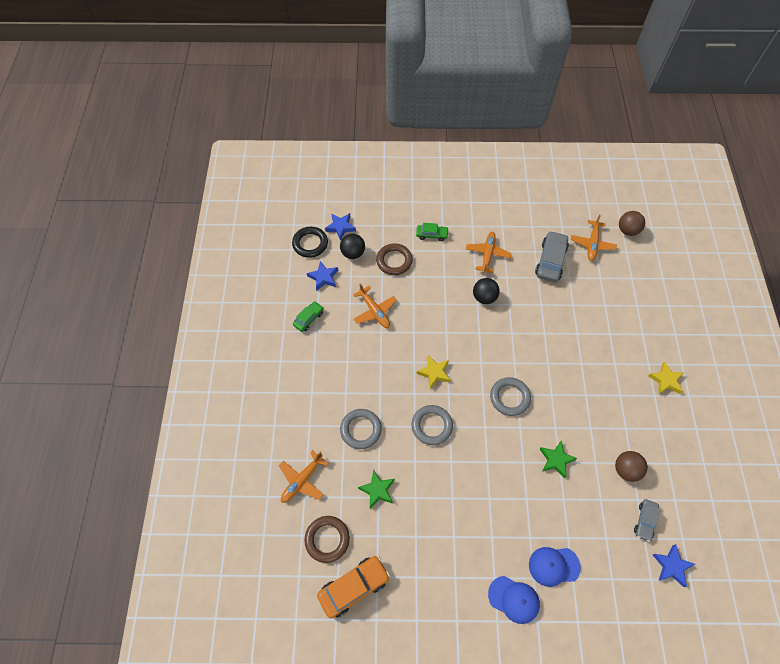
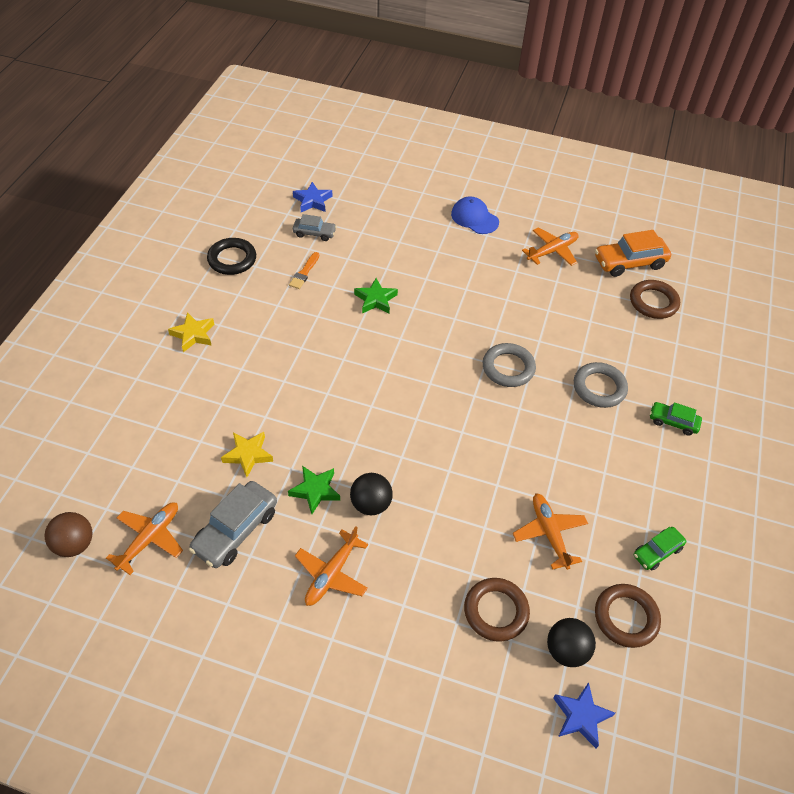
camera: 165 degrees left, 10 degrees down
orange plane [279,450,329,503] -> orange plane moved to [522,227,579,266]
black ring [292,227,328,258] -> black ring moved to [207,238,256,275]
blue star [307,261,338,291] -> brown ring [595,584,661,648]
green star [358,470,395,509] -> green star moved to [288,466,340,514]
green car [416,223,449,241] -> green car moved to [650,402,702,435]
yellow star [417,355,451,389] -> yellow star moved to [221,432,273,477]
grey ring [490,377,531,416] -> none
blue cap [529,547,581,587] -> none
brown ball [615,451,648,482] -> orange brush [289,252,319,289]
grey car [634,499,660,542] -> grey car turned 60 degrees clockwise [293,214,337,241]

